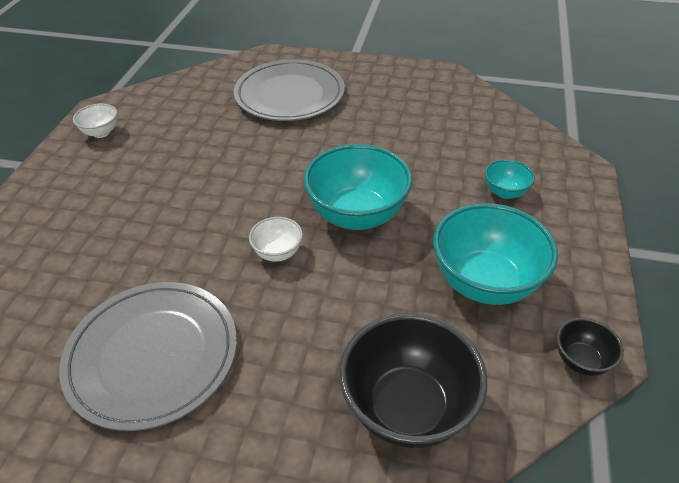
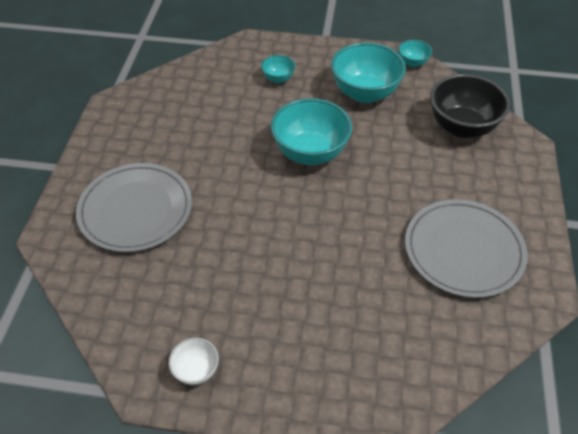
camera: 95 degrees left, 5 degrees up
white bowl [249,217,303,262] -> none
black bowl [557,318,624,376] -> turquoise bowl [398,40,432,67]

